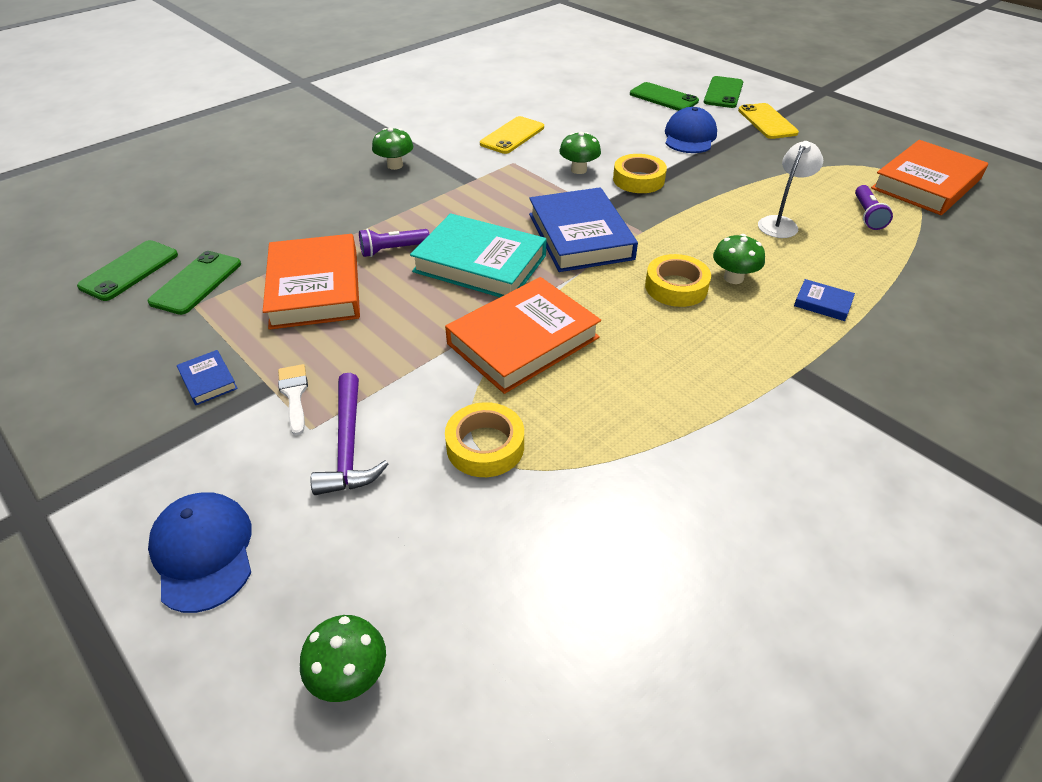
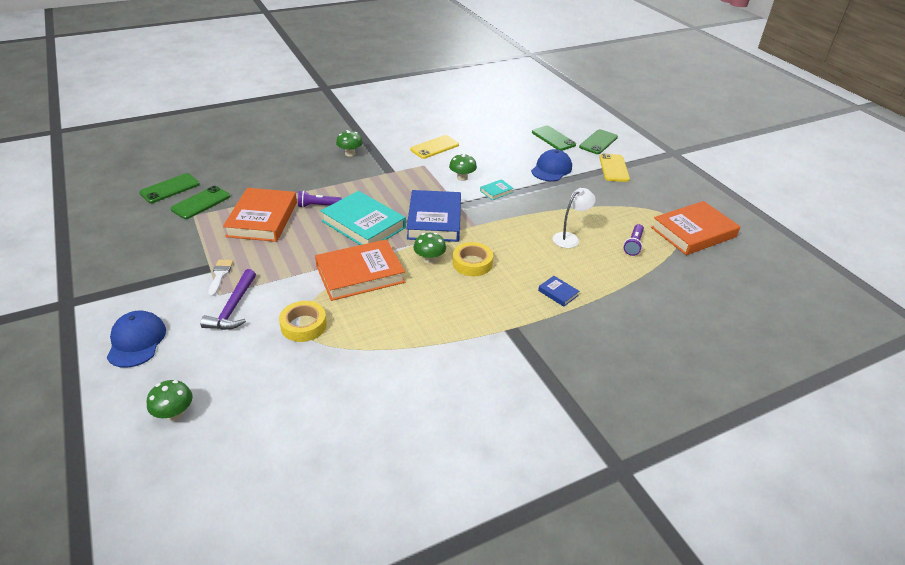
camera: 15 degrees right, 5 degrees down
blue book [177,350,238,405] -> none
yellow tape [613,154,667,193] -> turquoise book [480,179,514,200]
green mushroom [713,234,765,284] -> green mushroom moved to [414,233,446,264]

